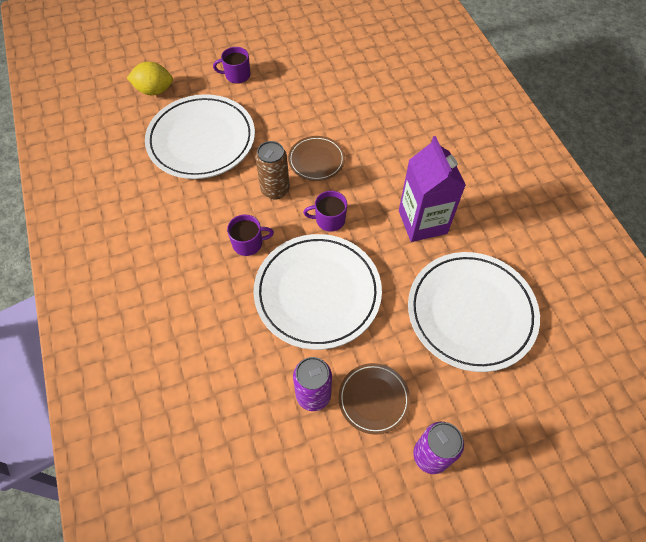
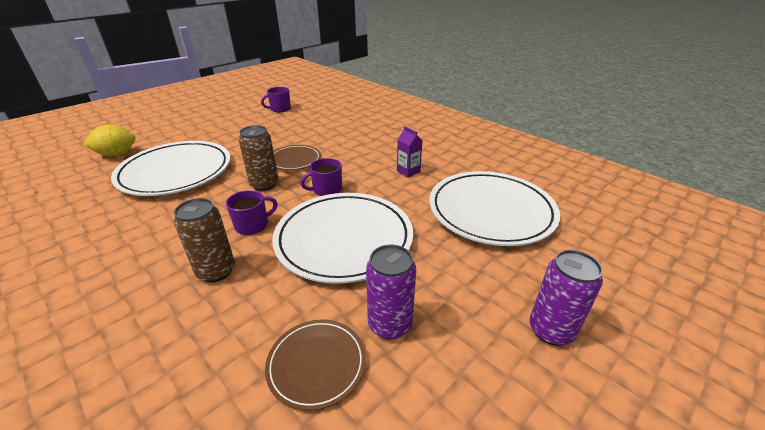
camera: 25 degrees left, 25 degrees down
purple mug [213,47,251,84] -> purple mug moved to [261,87,291,112]
brown plate [338,363,410,435] -> brown plate moved to [265,320,366,410]
purple carton [399,136,466,242] -> purple carton [397,126,422,178], size x0.48
none -> brown can [174,198,235,283]

